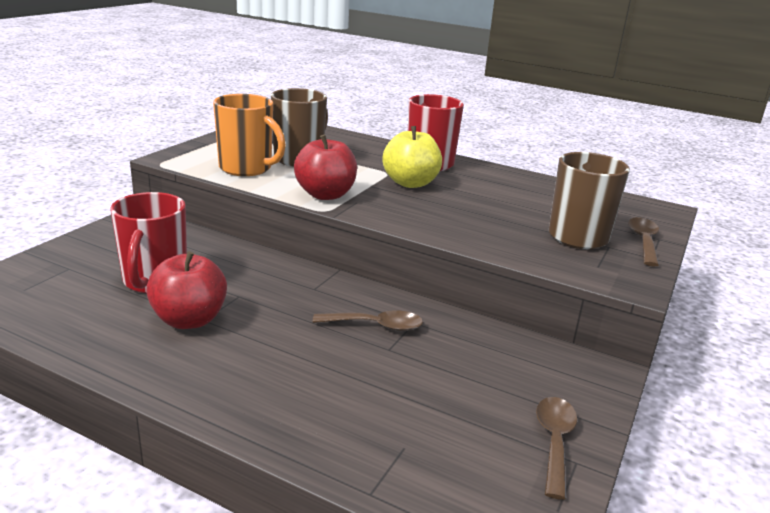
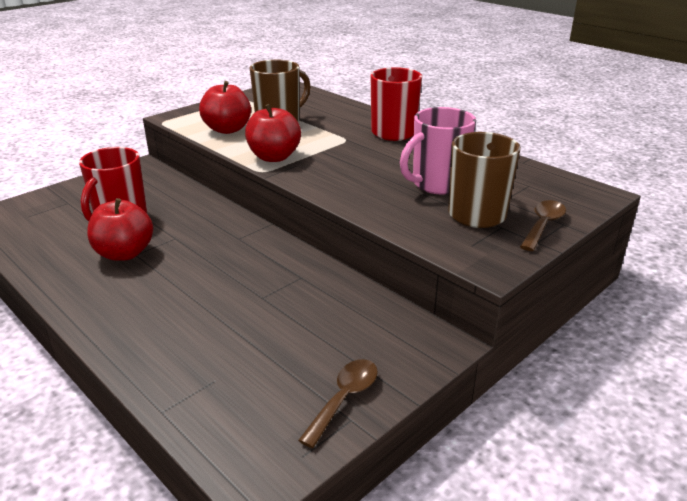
camera: 20 degrees right, 5 degrees up
orange mug [213,94,286,176] -> red apple [199,81,251,134]
brown spoon [313,310,423,331] -> none
yellow apple [382,126,442,188] -> none
none -> pink mug [400,107,476,195]

